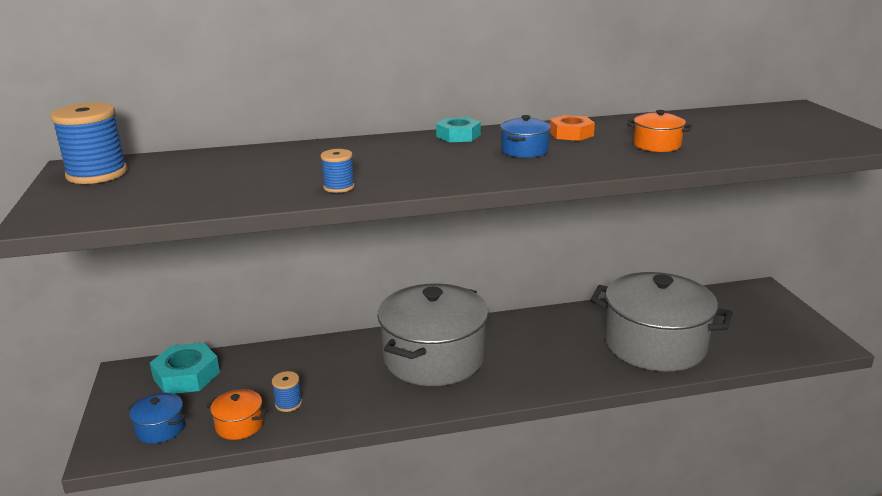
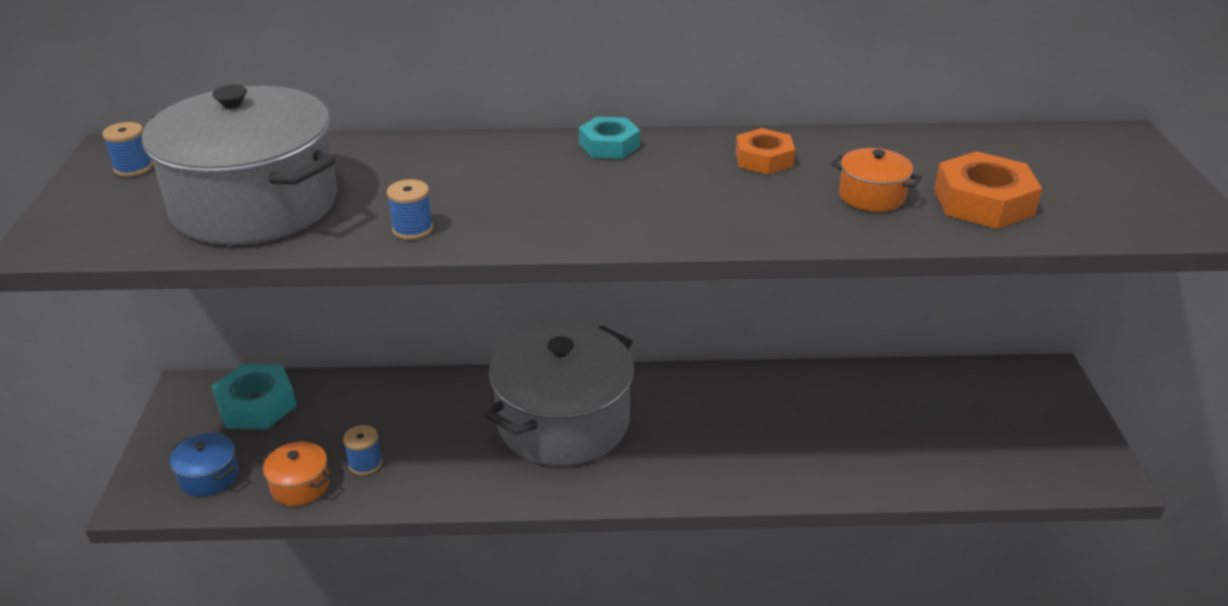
camera: 10 degrees right, 10 degrees up
blue spool [50,102,127,184] -> blue spool [102,122,153,177], size x0.51
blue pot [500,115,551,158] -> none
grey pot [590,272,732,372] -> grey pot moved to [142,85,337,245]
none -> orange nut [934,151,1042,229]

